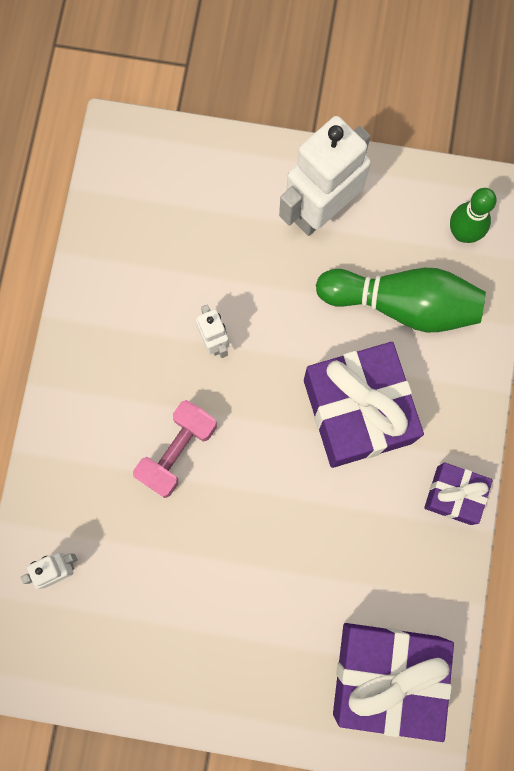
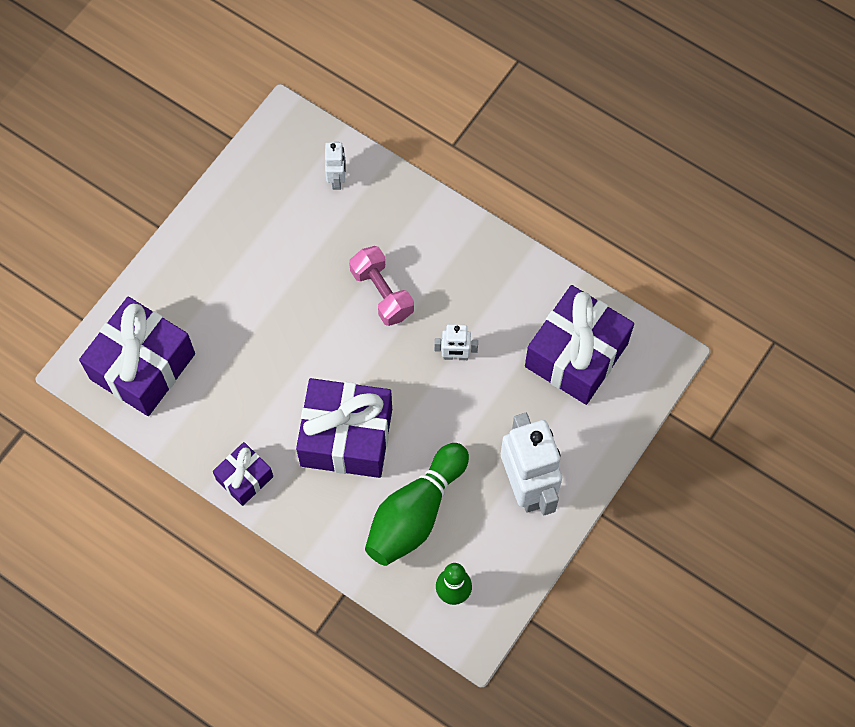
camera: 115 degrees right, 10 degrees down
none -> purple gift [525,285,634,405]

